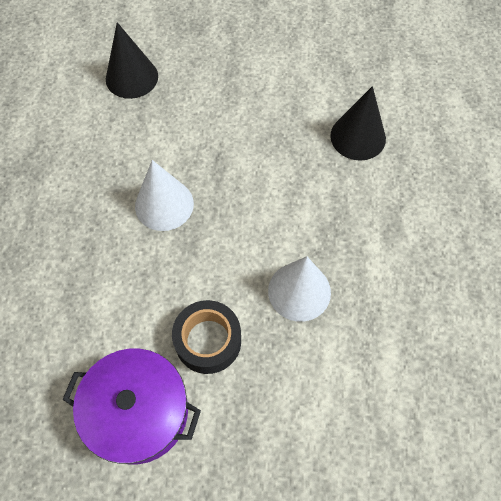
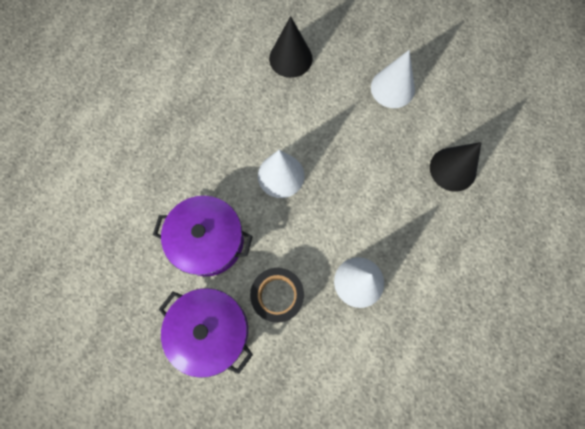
camera: 20 degrees right, 10 degrees up
none -> purple pot [153,196,253,276]
none -> white cone [371,50,415,108]

